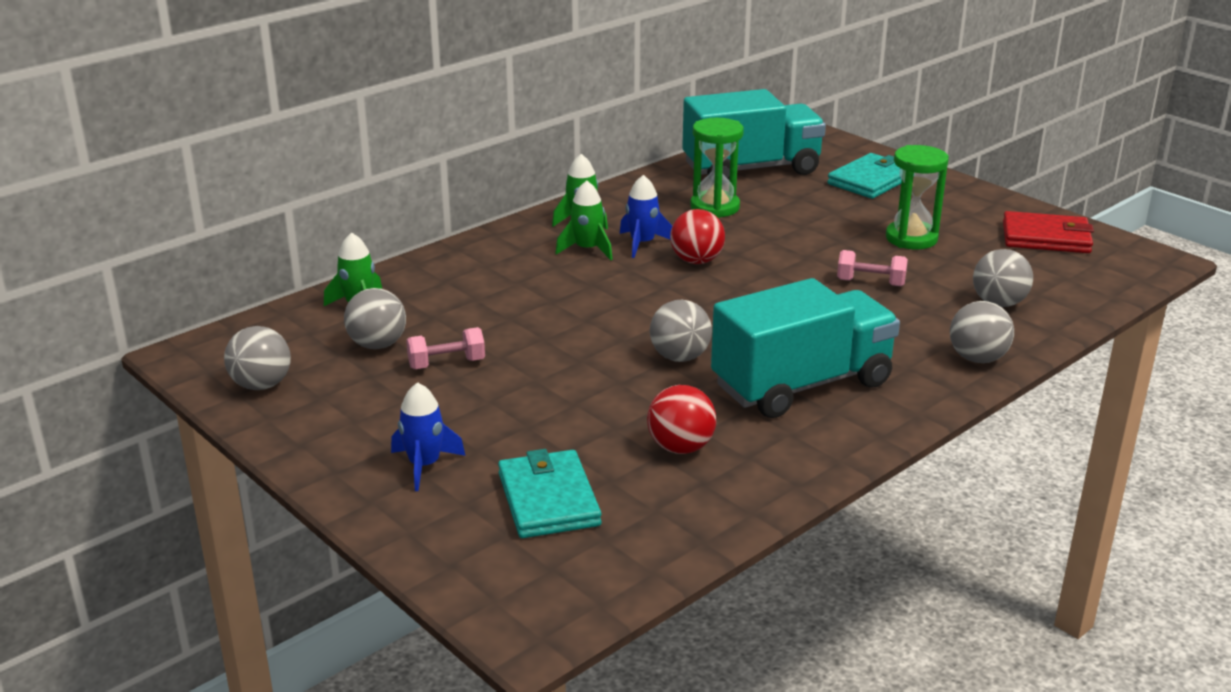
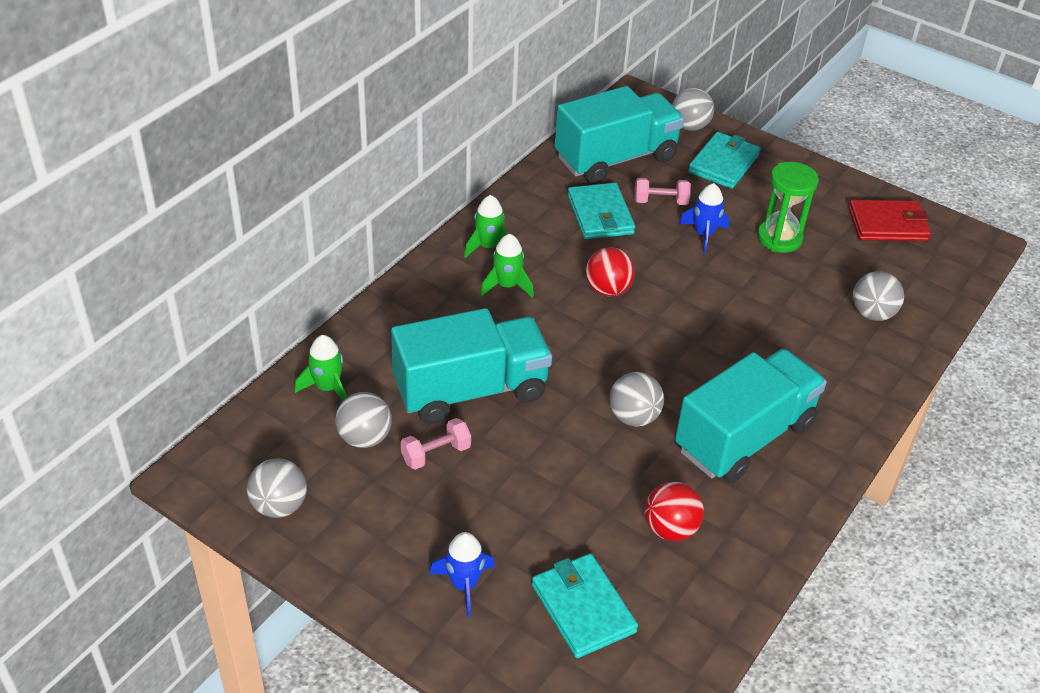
camera: 15 degrees left, 15 degrees up
blue rocket [620,175,672,258] -> blue rocket moved to [679,183,729,253]
green hourglass [690,118,744,218] -> turquoise wallet [568,183,635,239]
pink dumbbell [837,250,908,287] -> pink dumbbell moved to [635,178,691,205]
grey ball [950,301,1014,363] -> grey ball moved to [672,88,714,131]
none -> turquoise truck [391,308,552,424]

